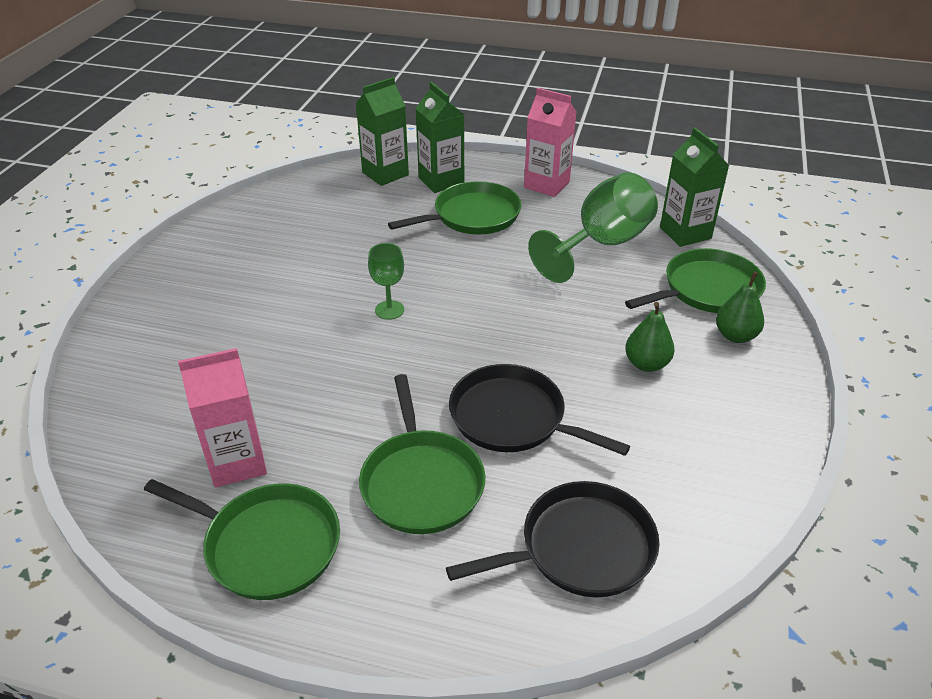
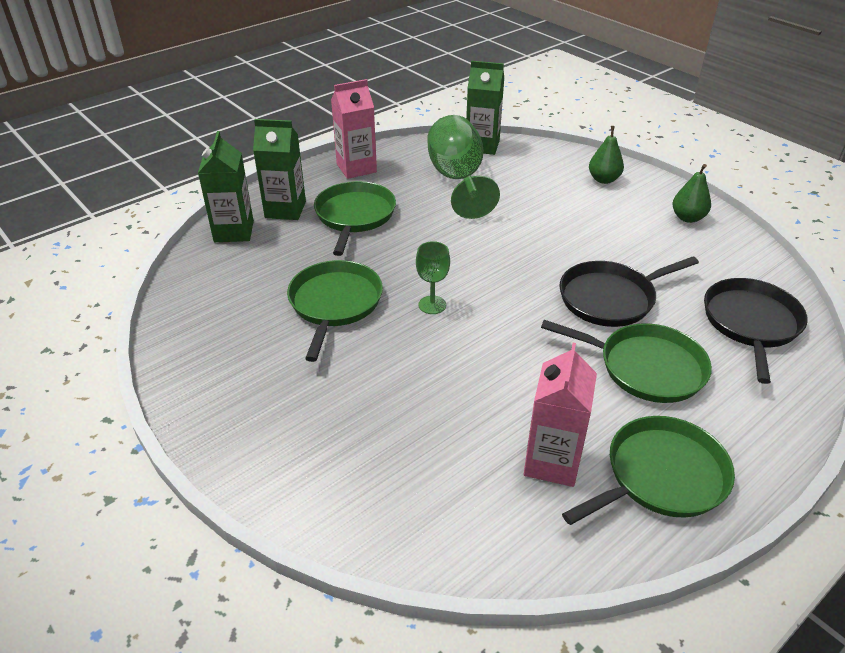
camera: 55 degrees left, 0 degrees up
green pan [625,248,766,313] -> green pan moved to [287,260,383,362]
green pear [625,302,674,372] -> green pear moved to [673,164,711,223]

